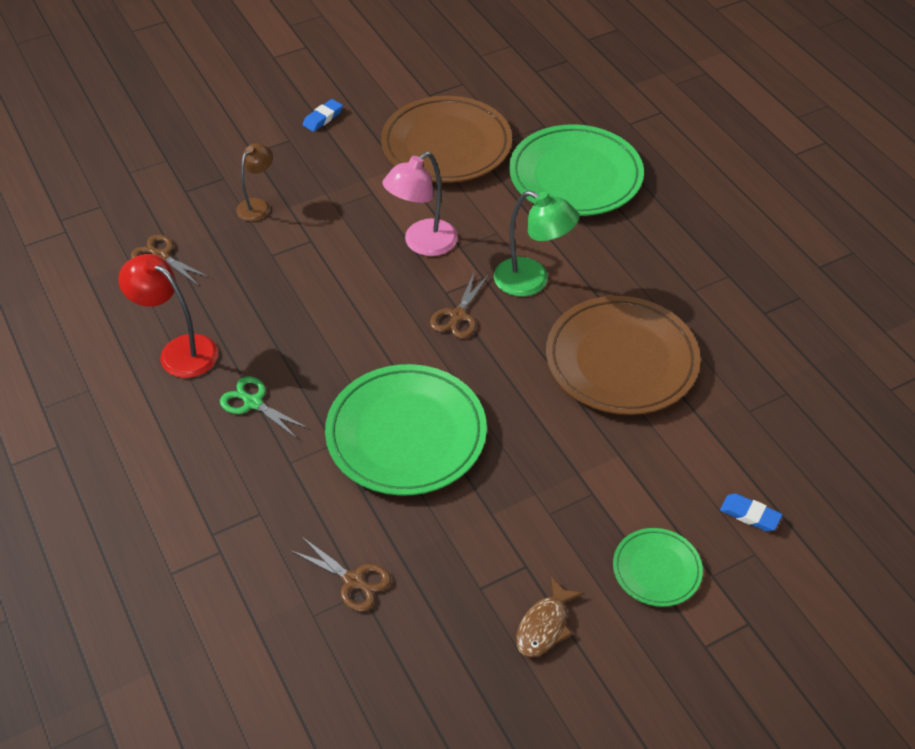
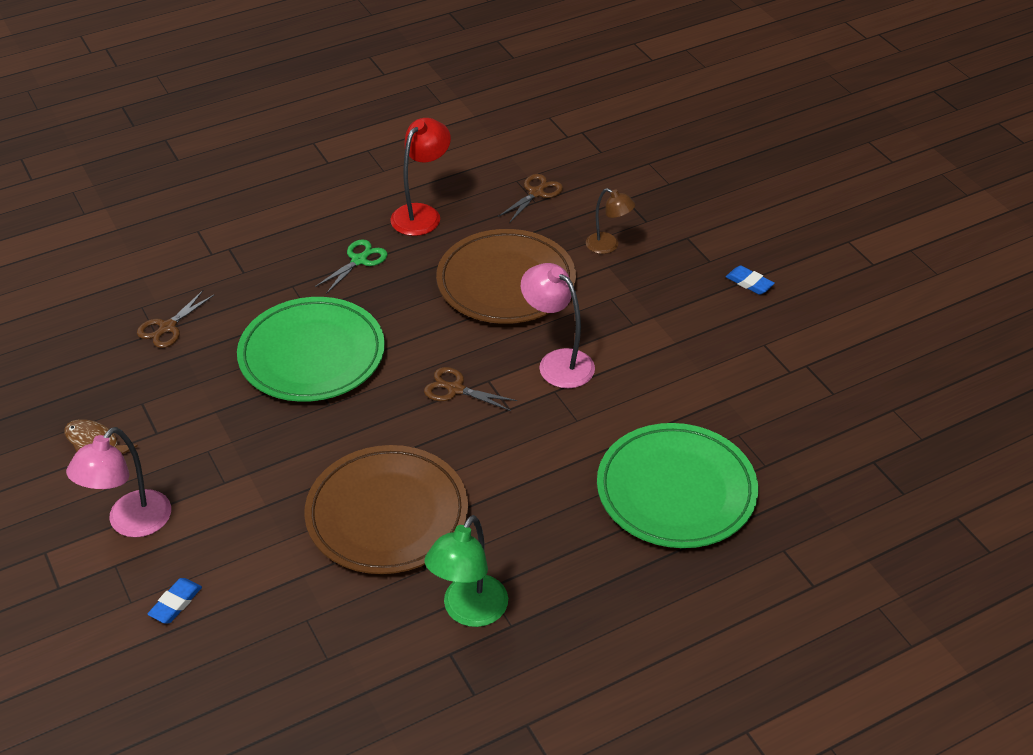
camera: 90 degrees right, 5 degrees down
brown plate [381,96,512,183] -> brown plate moved to [436,229,576,324]
green lamp [494,191,579,297] -> green lamp moved to [424,515,508,627]
green plate [613,528,703,607] -> pink lamp [66,427,171,537]

